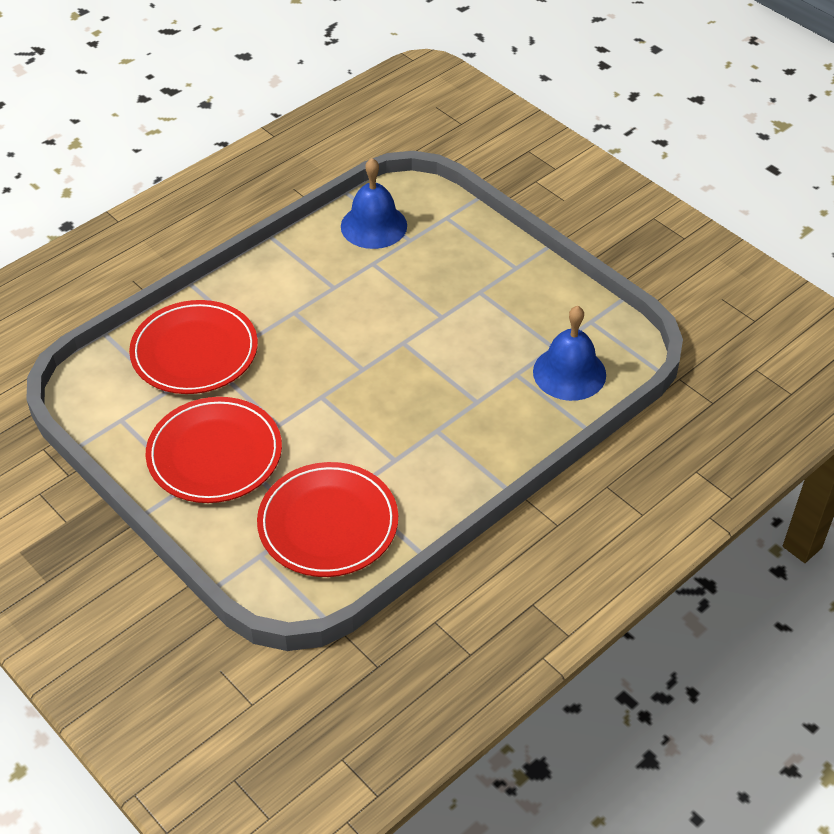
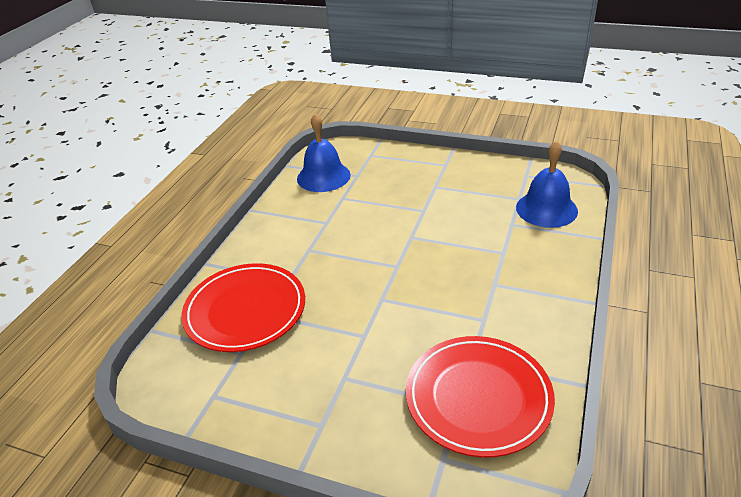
camera: 25 degrees left, 10 degrees down
red plate [146,397,282,503] -> none

